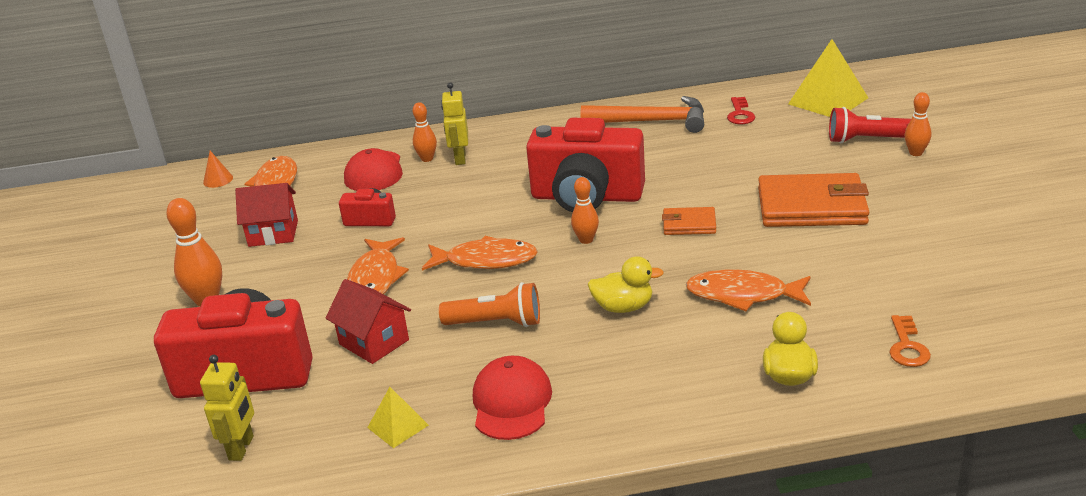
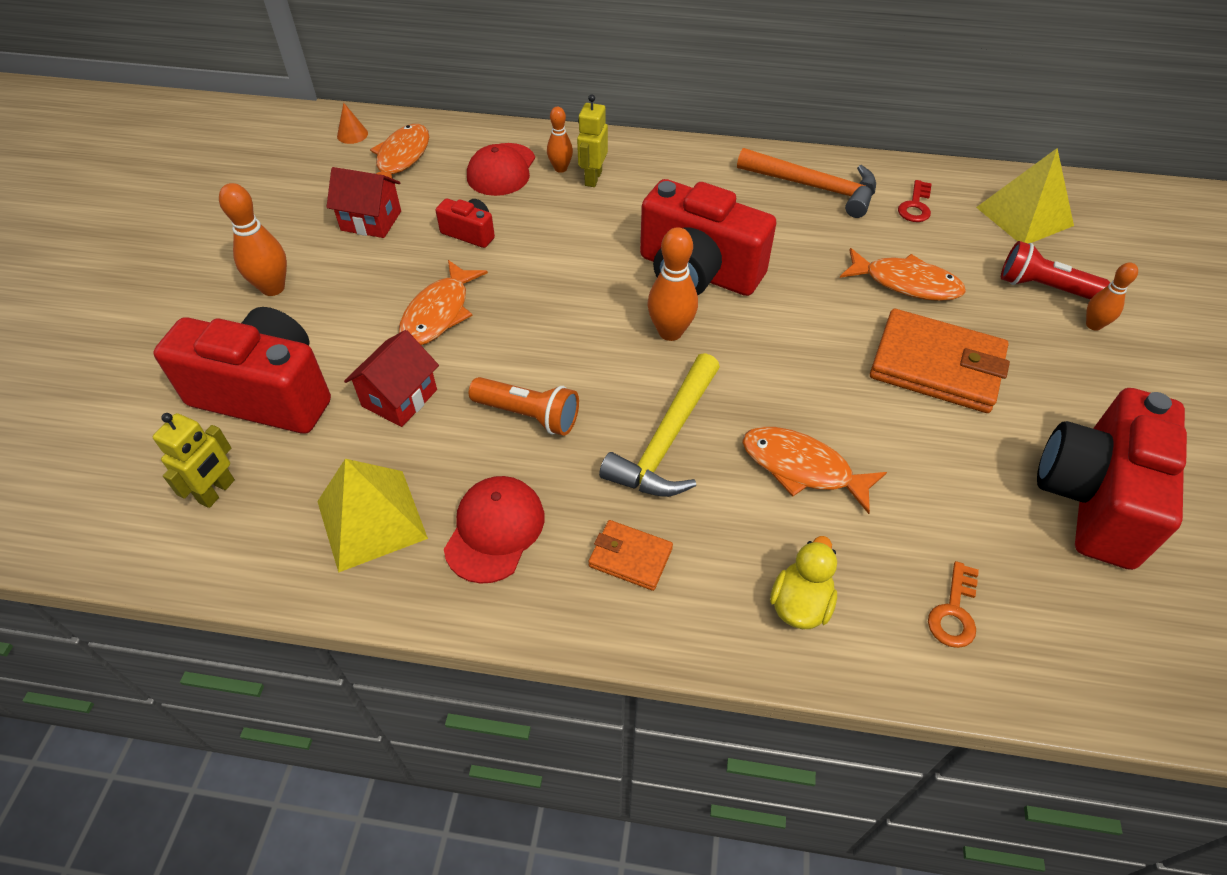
camera: 15 degrees right, 20 degrees up
red house [325,279,411,364] -> red house turned 60 degrees clockwise [344,330,439,427]
yellow pyramid [367,387,429,448] -> yellow pyramid [317,459,428,573], size x1.87
orange fish [422,236,538,271] -> orange fish moved to [840,248,966,301]
orange bowling pin [571,177,599,244] -> orange bowling pin [648,227,698,341], size x1.60
yellow duck [588,256,664,313] -> yellow hammer [599,353,720,497]
orange wallet [662,207,716,235] -> orange wallet moved to [588,520,673,591]
none -> red camera [1037,388,1187,570]

